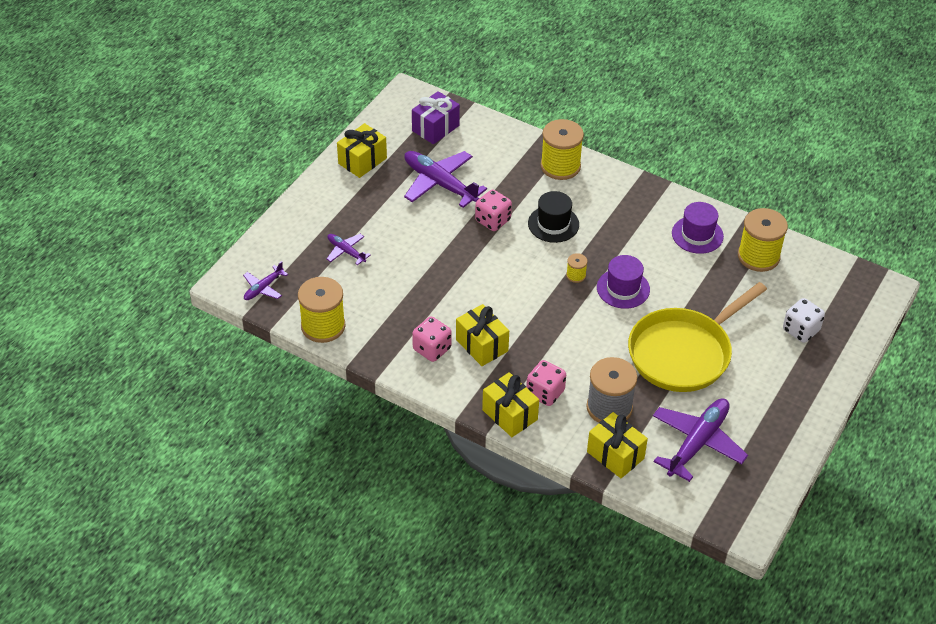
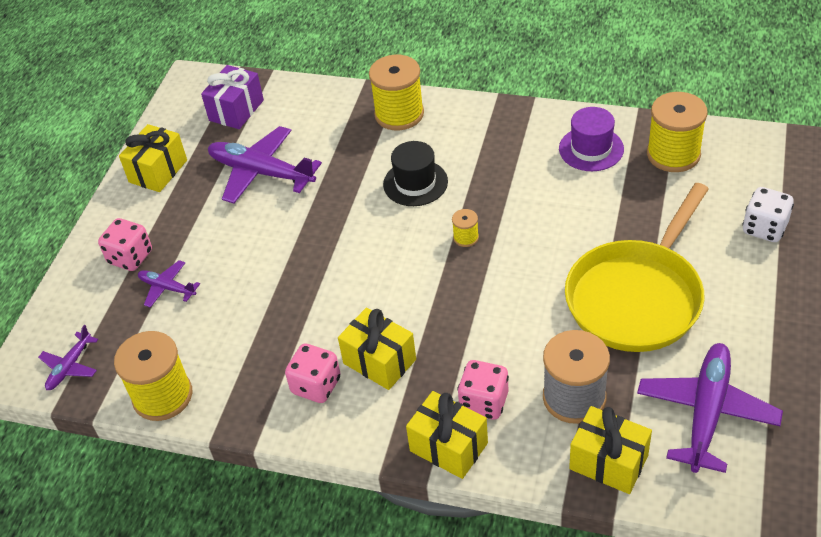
camera: 10 degrees left, 0 degrees up
pink dice [475,189,512,231] -> pink dice moved to [98,218,152,271]
purple hat [597,255,650,309] -> none

